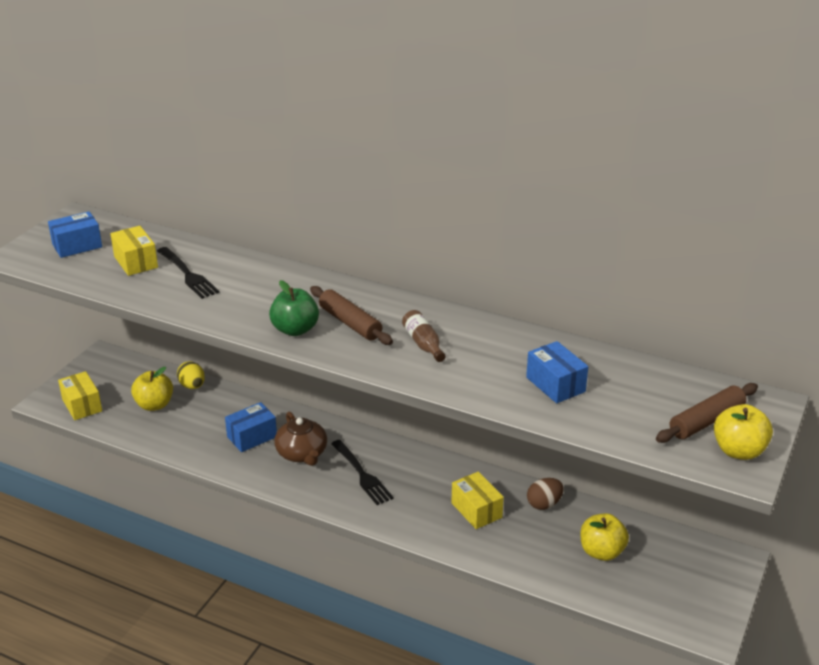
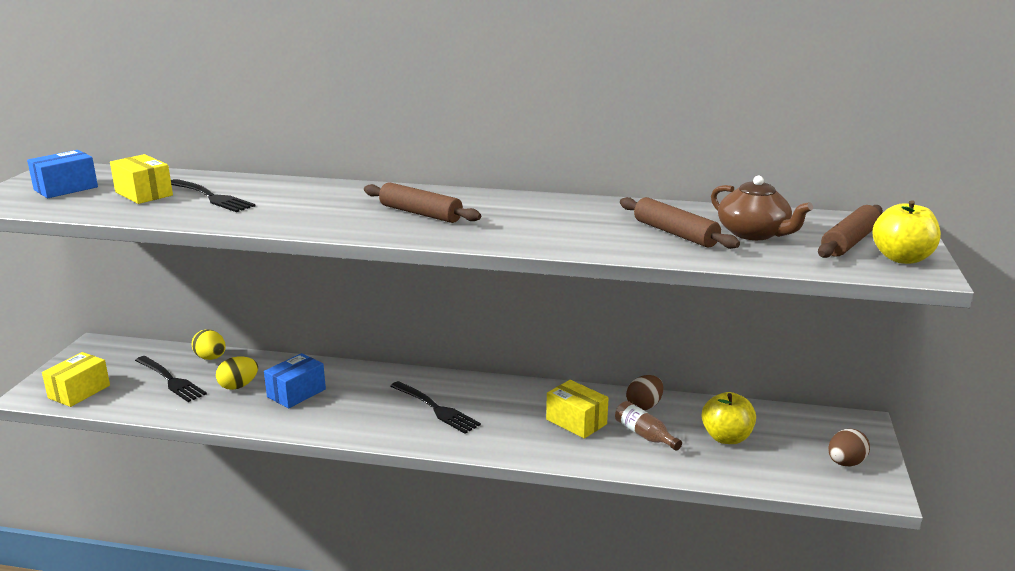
camera: 15 degrees left, 10 degrees down
yellow box [58,371,102,420] -> yellow box turned 75 degrees clockwise [42,352,110,407]
yellow apple [131,367,173,411] -> black fork [135,356,207,402]
green apple [269,280,319,336] -> none
brown teapot [274,411,327,466] -> brown teapot moved to [711,176,813,240]
brown bottle [402,310,445,362] -> brown bottle moved to [615,401,682,451]
blue box [526,341,588,403] -> brown rolling pin [620,197,740,249]
none -> yellow egg [216,357,258,390]
none -> brown egg [828,429,870,466]

